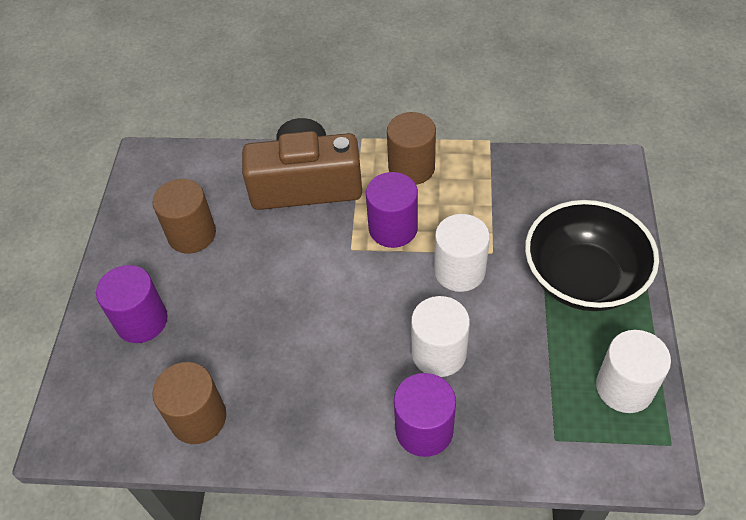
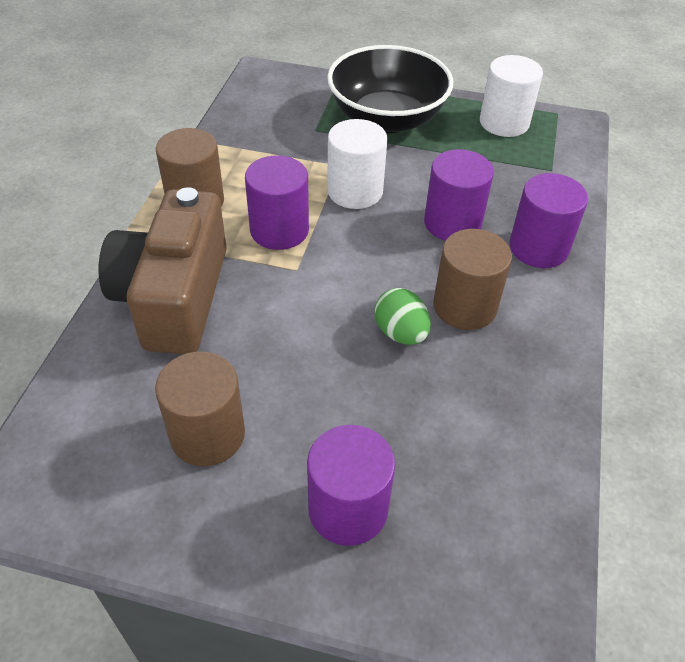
camera: 85 degrees left, 5 degrees down
brown cylinder [152,362,226,444] -> brown cylinder moved to [433,229,512,330]
white cylinder [411,296,470,377] -> purple cylinder [424,149,494,241]
none -> green egg [375,288,431,345]

